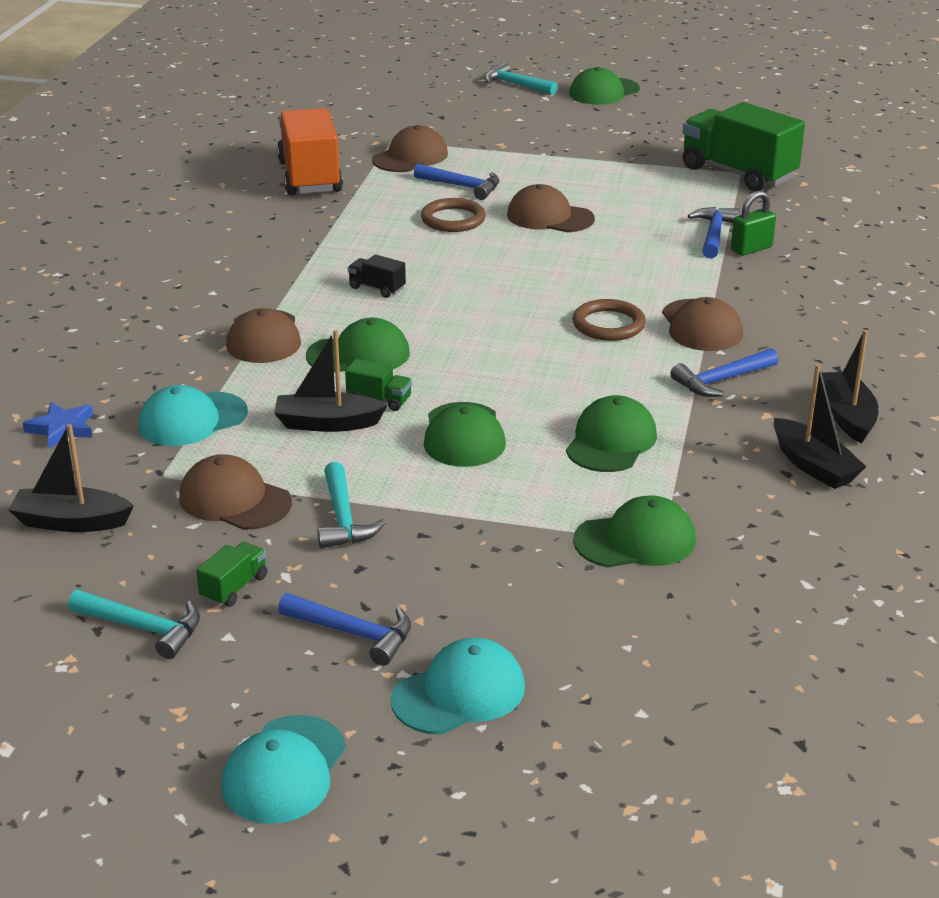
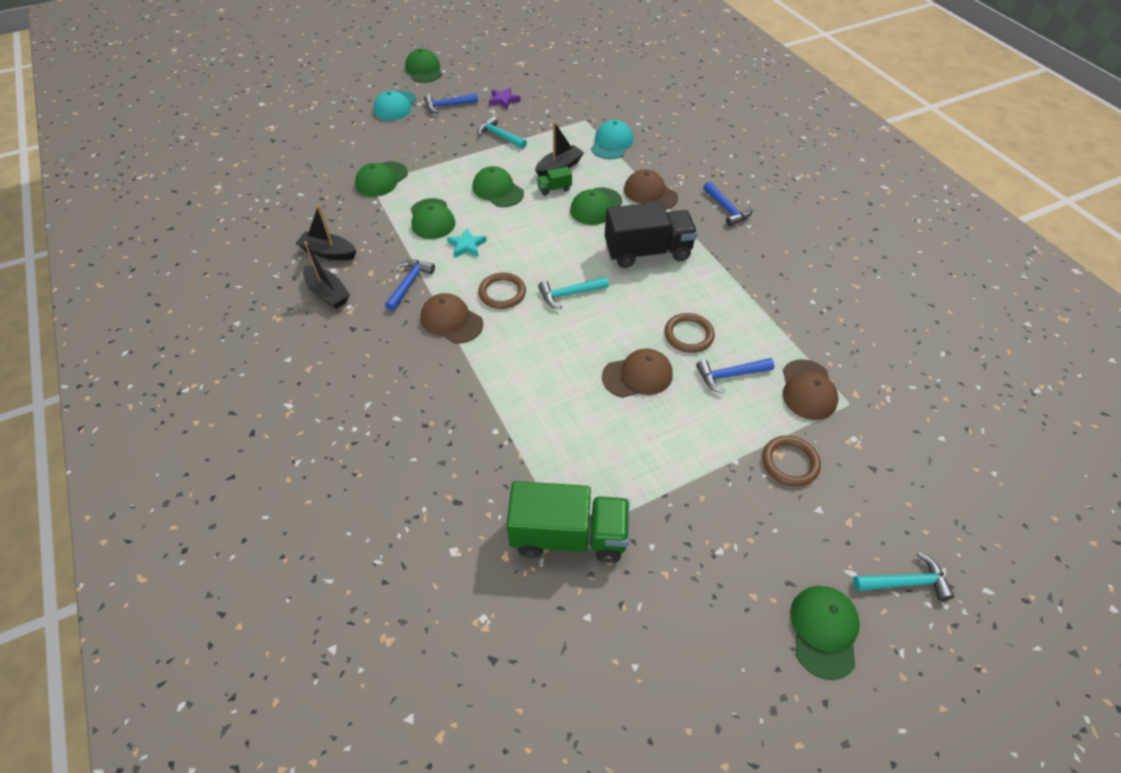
camera: 140 degrees right, 20 degrees up
black boat [8,424,134,532] -> none
blue star [23,402,93,449] -> none
turquoise hammer [68,590,200,659] -> turquoise hammer moved to [538,277,609,309]
brown cap [179,454,292,530] -> none
green truck [196,542,267,607] -> purple star [489,87,521,109]
turquoise cap [221,715,346,824] -> green cap [405,49,442,83]
orange truck [277,108,343,195] -> none
black truck [348,254,406,298] -> black truck [605,202,698,268], size x2.36
blue hammer [688,207,740,259] -> blue hammer moved to [703,182,752,227]
green padlock [731,191,776,256] -> none
none -> turquoise star [447,228,487,258]
none -> brown ring [762,435,821,487]

